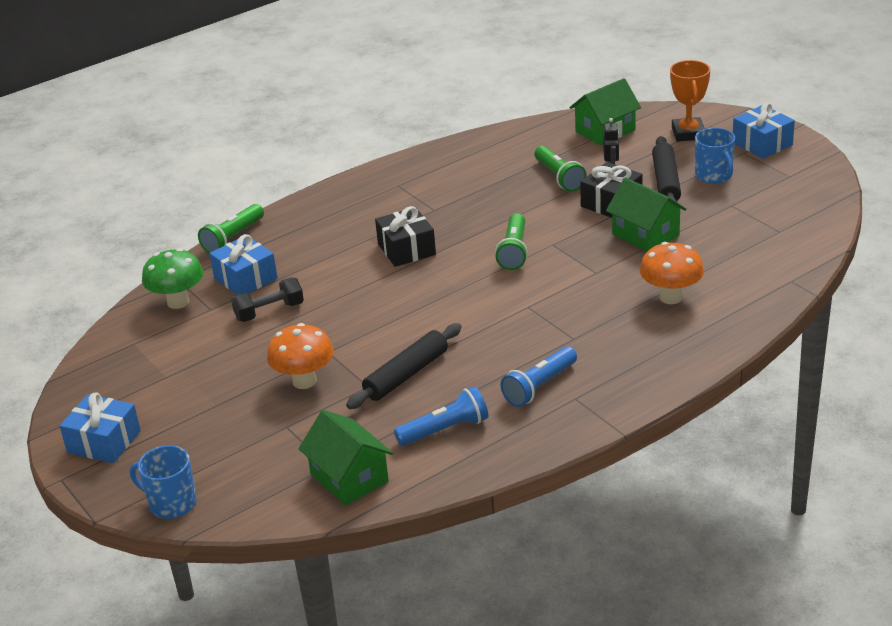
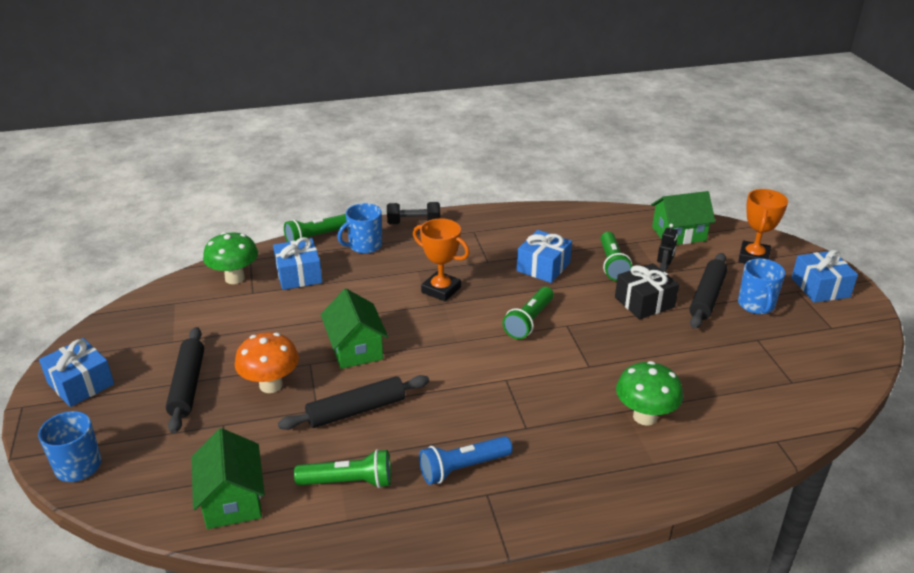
camera: 20 degrees right, 0 degrees up
black dumbbell [231,278,304,322] -> black dumbbell moved to [387,202,440,224]
black gift [375,206,436,267] -> orange trophy [413,218,470,302]
blue flashlight [394,386,488,446] -> green flashlight [294,449,391,488]
green house [606,177,686,251] -> green house moved to [321,289,388,369]
orange mushroom [640,242,704,304] -> green mushroom [616,361,683,426]
none -> black rolling pin [166,327,204,434]
none -> blue mug [337,203,382,254]
none -> blue gift [517,230,572,283]

